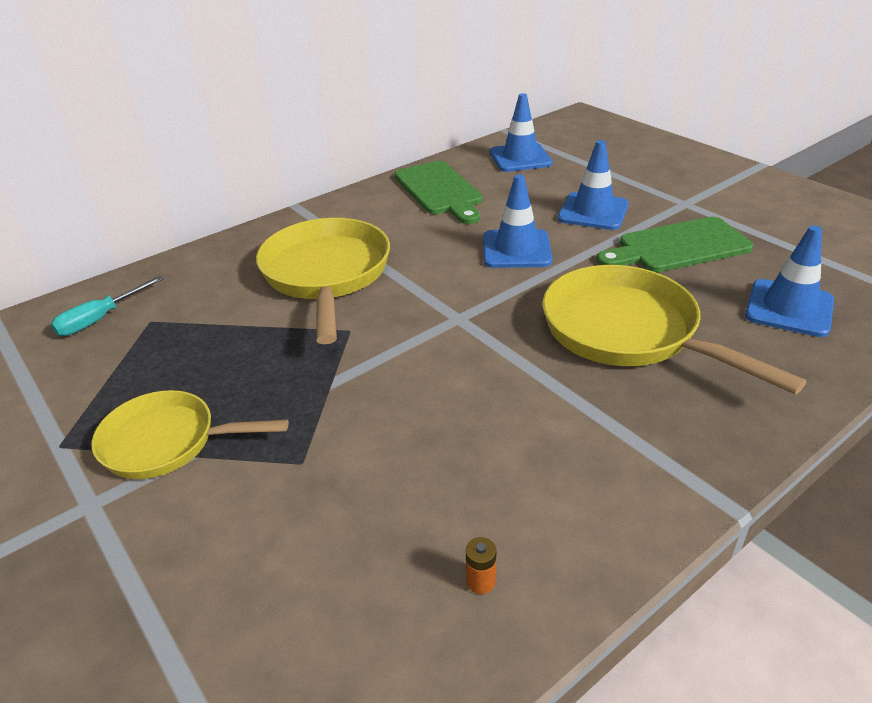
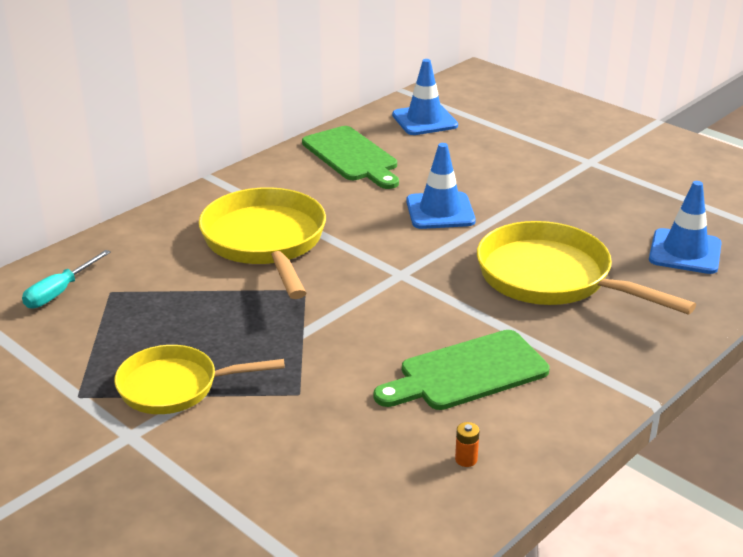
camera: 10 degrees left, 5 degrees down
blue traffic cone [558,140,629,230] -> none
green cutting board [597,217,753,272] -> green cutting board moved to [374,330,550,410]

